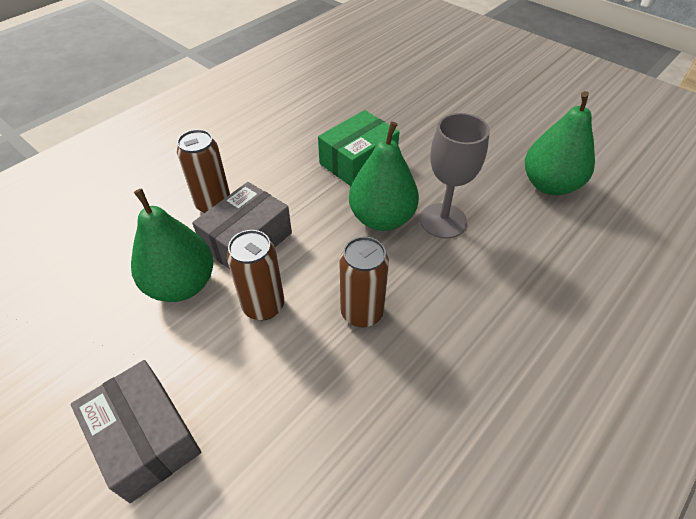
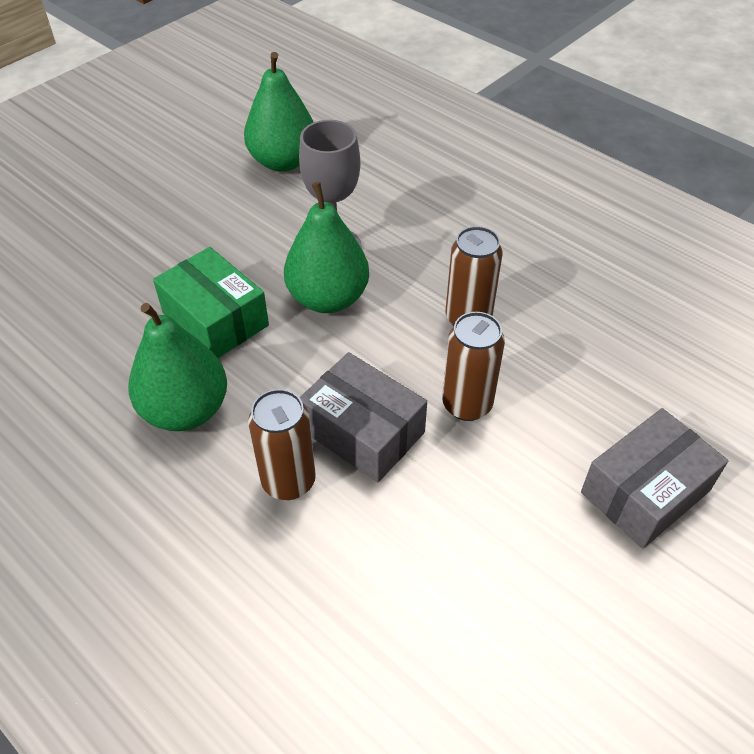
camera: 90 degrees left, 0 degrees up
green pear [131,188,213,302] -> green pear moved to [128,303,227,431]

